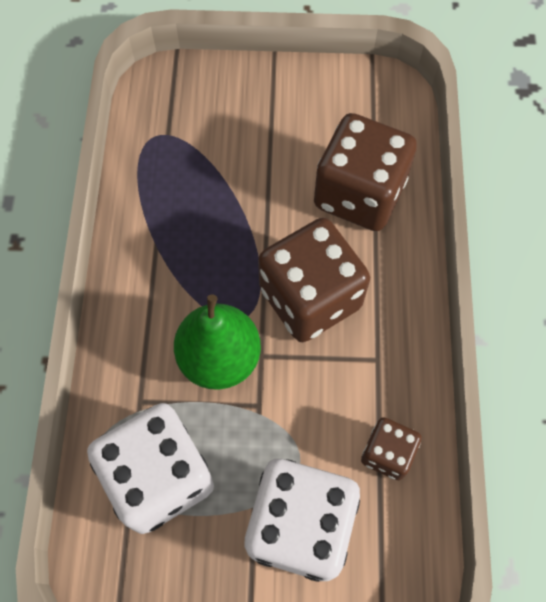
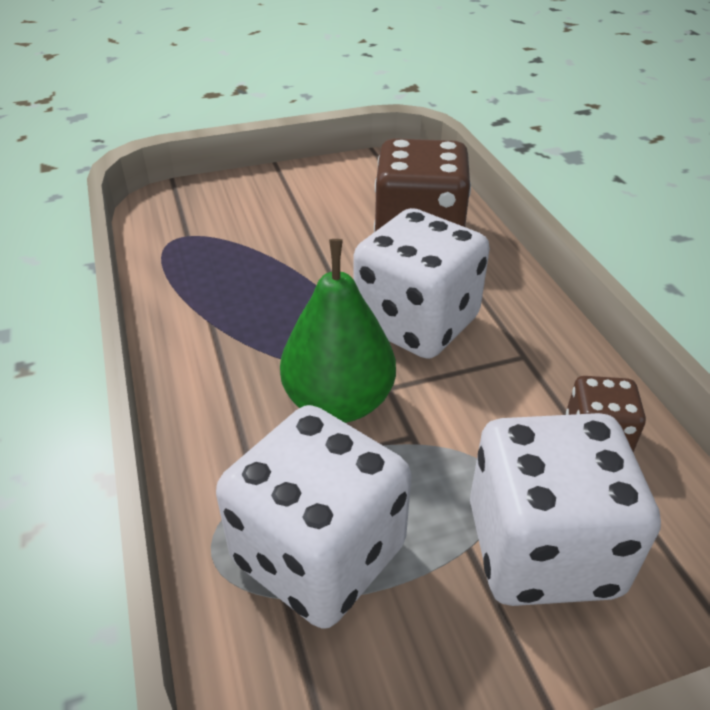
camera: 20 degrees left, 25 degrees down
brown dice [258,218,370,342] -> white dice [353,208,490,359]

